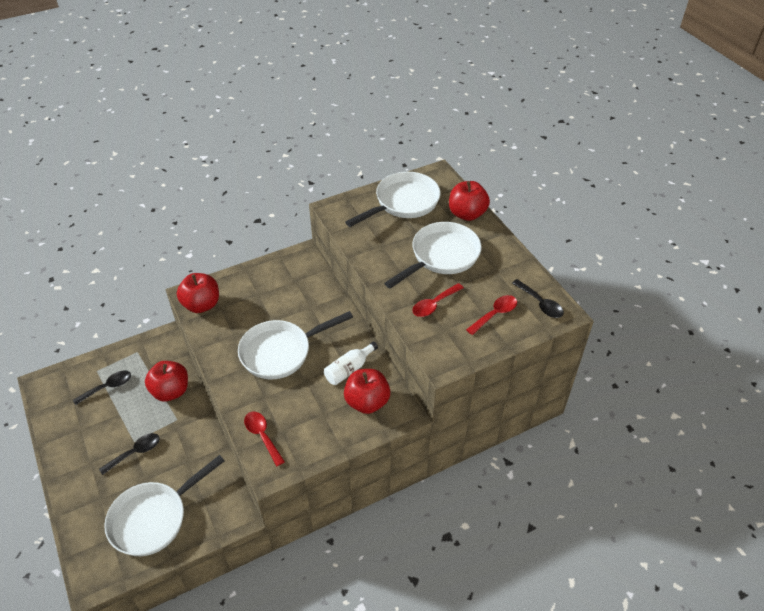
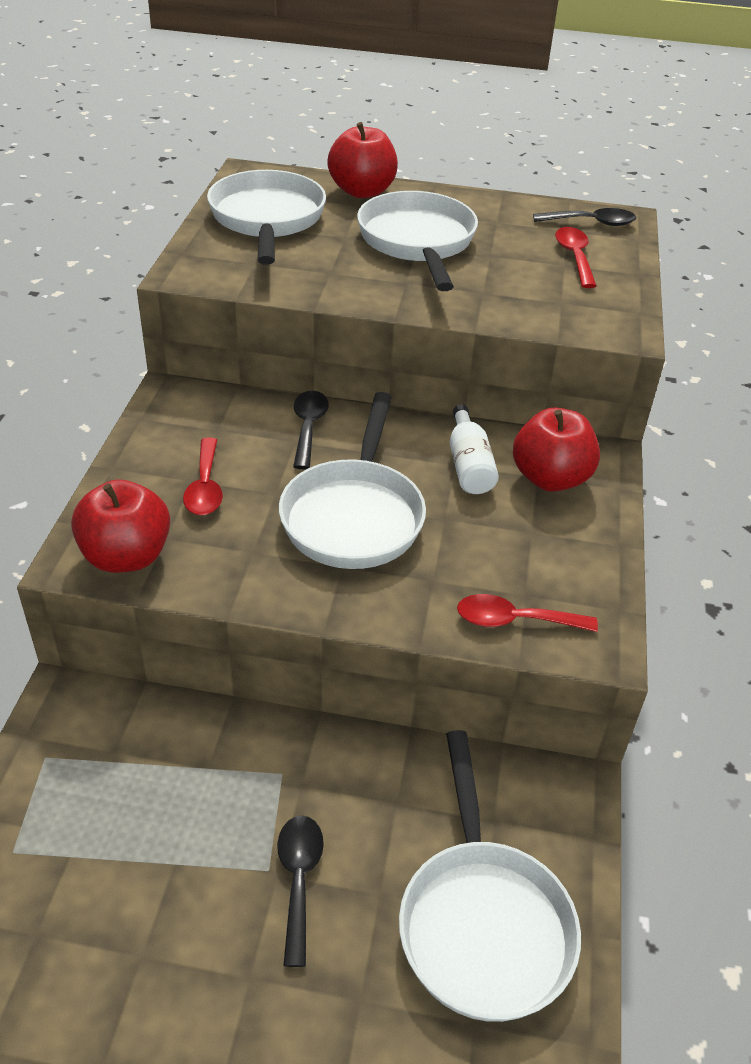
camera: 55 degrees left, 5 degrees down
black spoon [73,371,131,405] -> black spoon moved to [293,391,329,469]
red apple [145,361,188,401] -> none
red spoon [412,283,464,317] -> red spoon moved to [183,437,223,515]

